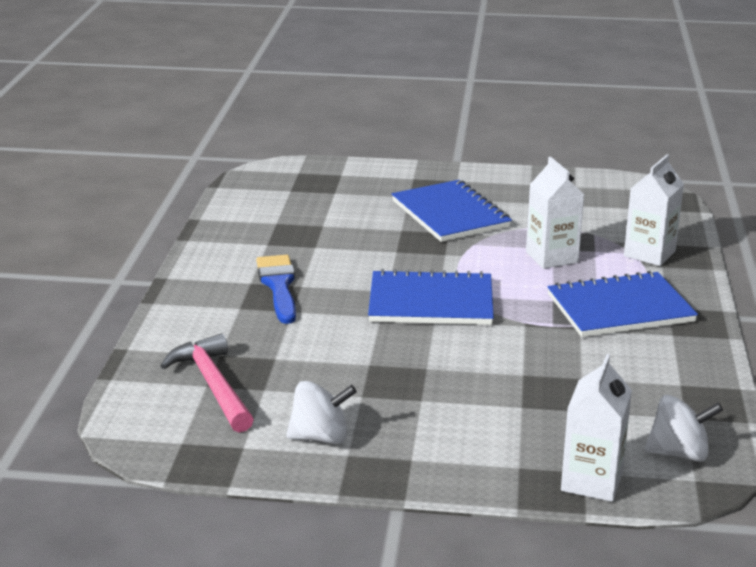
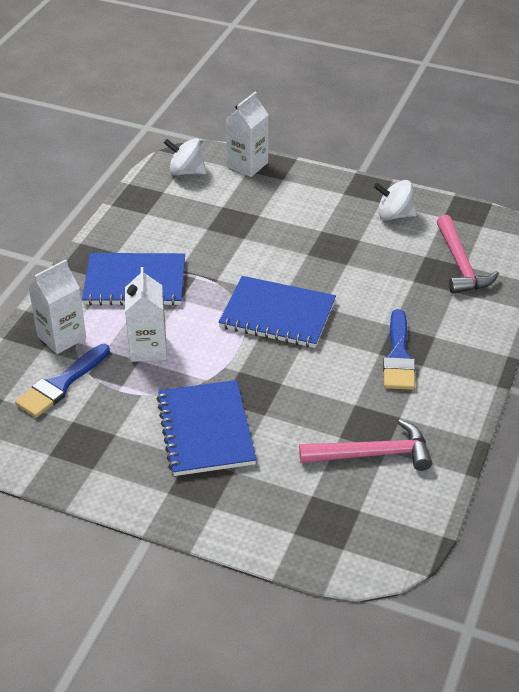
camera: 165 degrees left, 15 degrees up
none -> blue brush [15,344,110,418]
none -> pink hammer [299,420,432,471]

